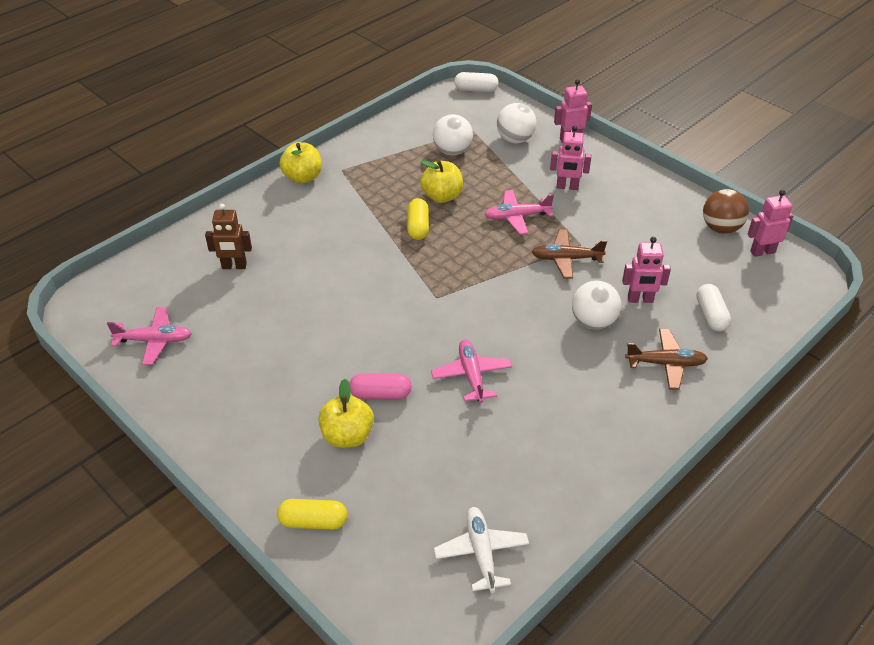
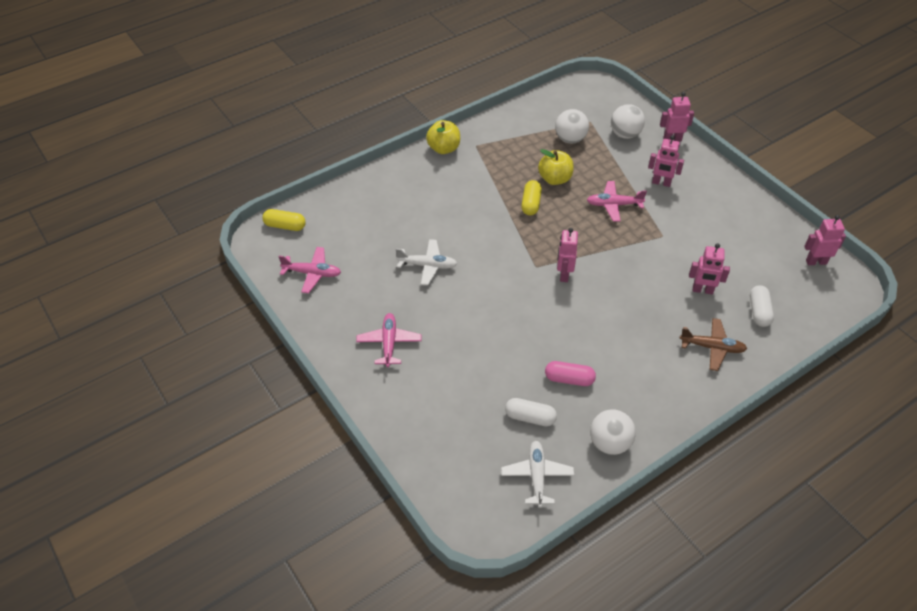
camera: 10 degrees right, 5 degrees up
brown robot [205,204,252,269] -> none
yellow capsule [277,499,348,530] -> yellow capsule moved to [262,209,306,231]
yellow apple [318,379,374,448] -> none
pink capsule [349,373,412,399] -> pink capsule moved to [545,361,596,386]
pink plane [431,340,512,403] -> pink plane moved to [356,313,421,367]
white capsule [454,72,499,92] -> white capsule moved to [505,398,557,426]
brown plane [532,230,607,279] -> none
white ball [572,281,621,330] -> white ball moved to [590,409,636,455]
brown ball [703,189,749,234] -> none
none -> white plane [396,239,457,285]
none -> pink robot [557,228,578,282]

